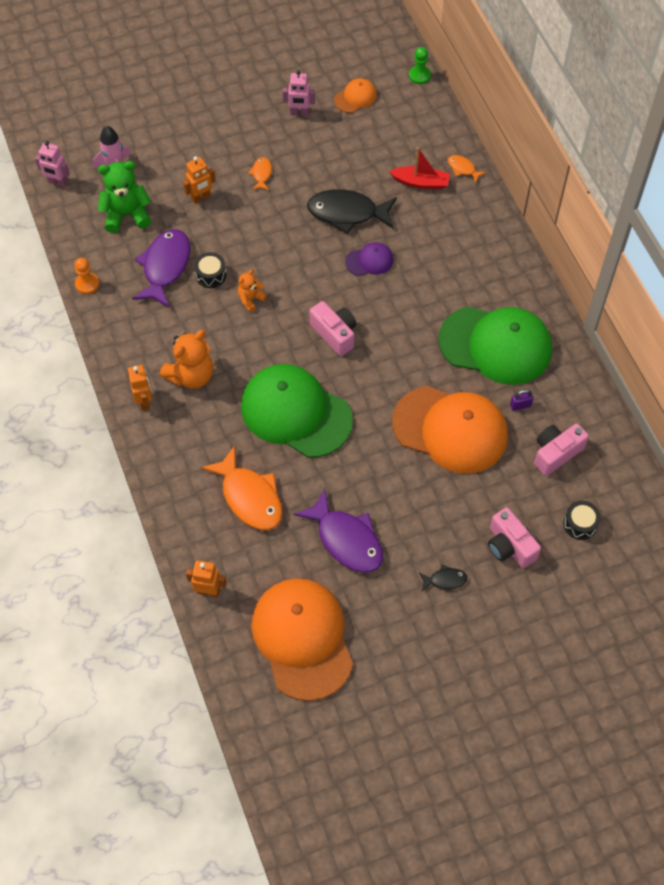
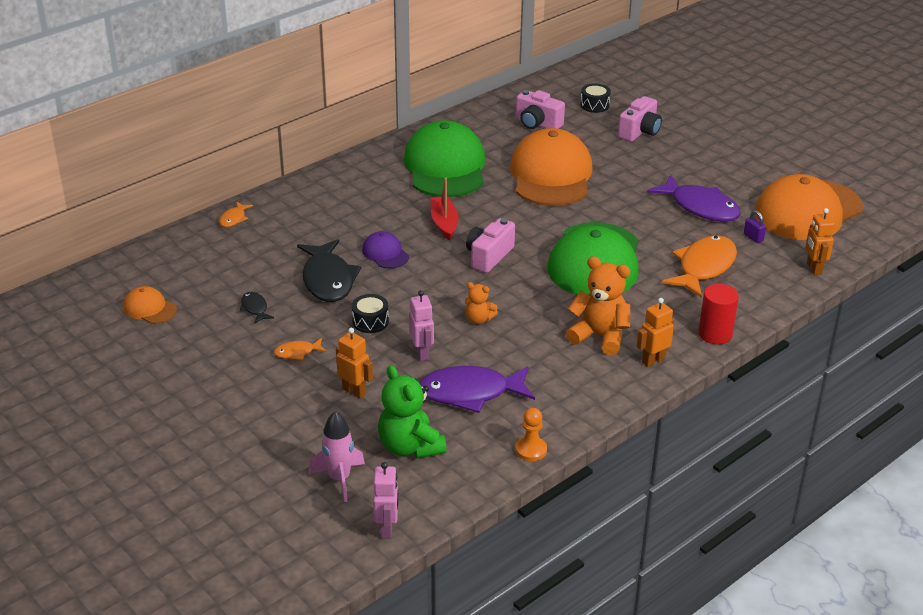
camera: 110 degrees left, 25 degrees down
black drum [194,252,226,288] -> black drum moved to [352,294,389,333]
pink robot [283,70,315,116] -> pink robot moved to [409,290,434,361]
purple fish [294,489,383,573] -> purple fish turned 105 degrees clockwise [647,175,741,222]
red boat [389,147,450,189] -> red boat moved to [431,178,459,241]
green pawn [409,47,431,84] -> none
black fish [419,565,467,591] -> black fish moved to [240,292,274,324]
purple padlock [510,389,534,411] -> purple padlock moved to [744,210,766,243]
none -> red cylinder [698,284,739,344]

